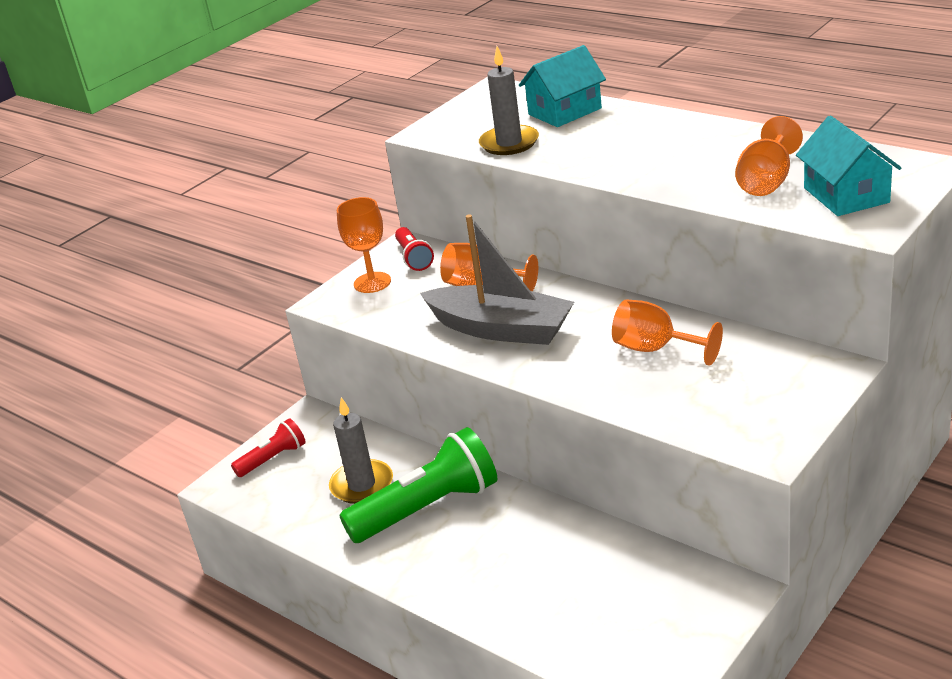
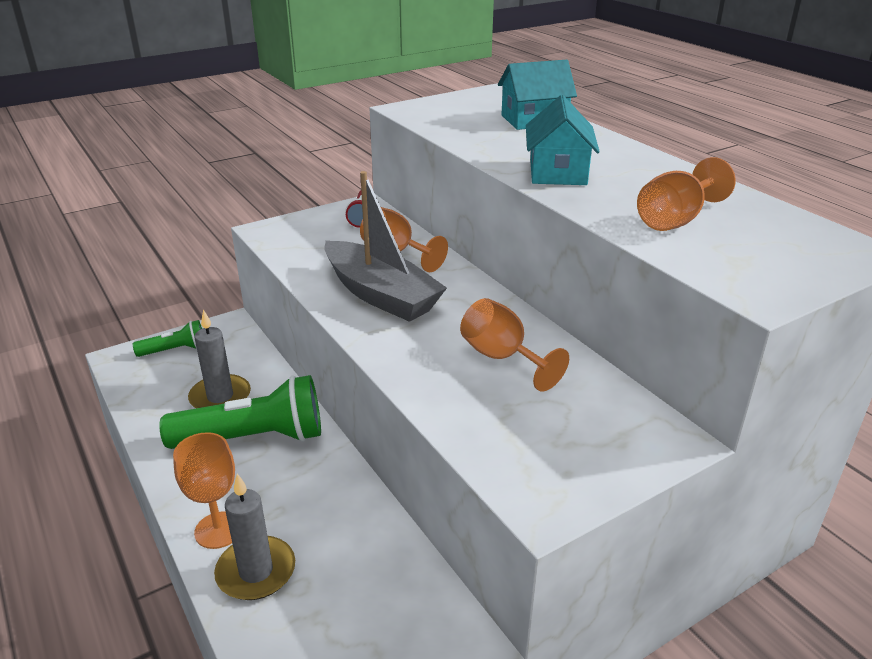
camera: 15 degrees right, 0 degrees up
red flashlight [231,418,306,477] -> green flashlight [133,320,202,357]
orange goblet [337,197,391,293] -> orange goblet moved to [173,432,235,549]
grey candle [479,46,539,155] -> grey candle moved to [214,473,295,600]
turquoise house [796,116,901,216] -> turquoise house moved to [526,95,600,185]

